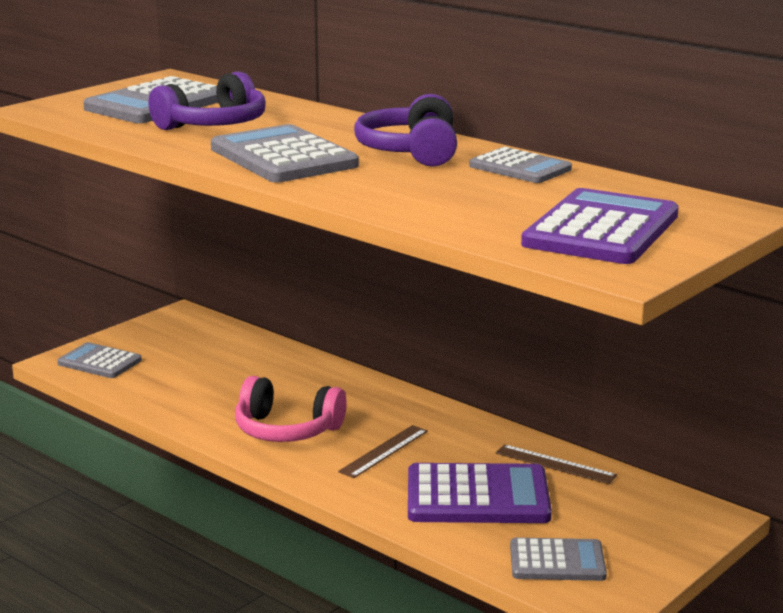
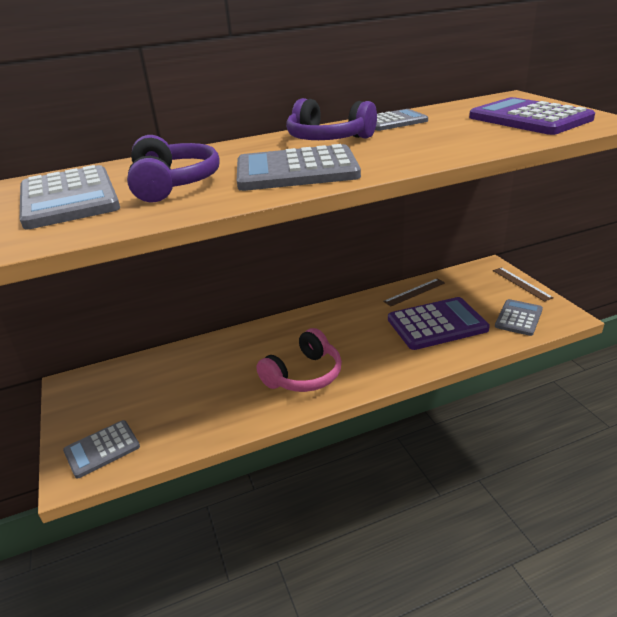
camera: 60 degrees left, 10 degrees up
brown ruler [338,425,428,478] -> brown ruler moved to [493,267,554,302]
purple calculator [408,463,552,523] -> purple calculator turned 45 degrees clockwise [388,297,490,350]

